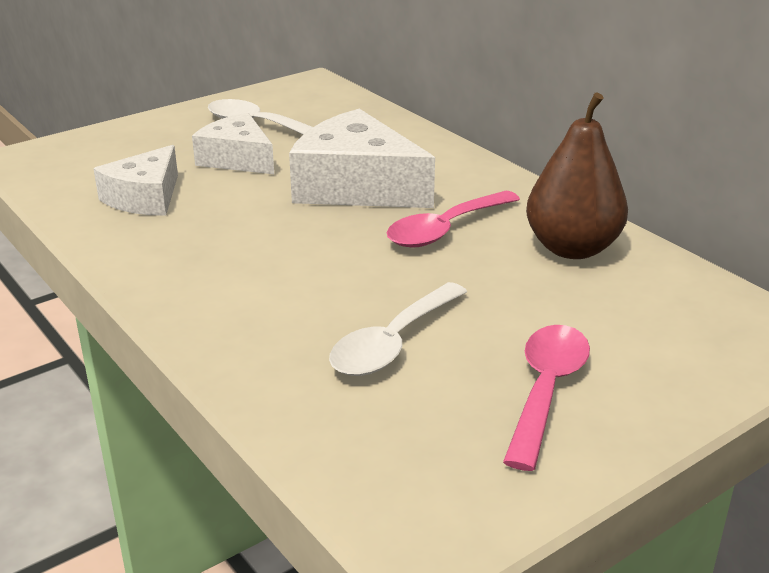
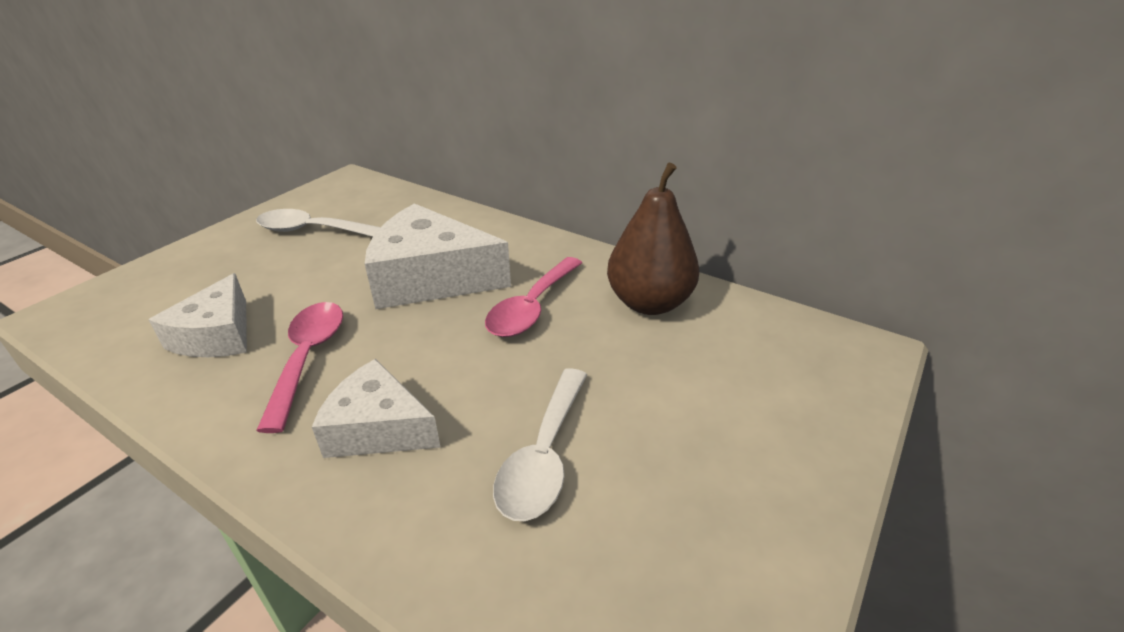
camera: 20 degrees left, 5 degrees up
white cheese [192,113,274,174] -> white cheese moved to [312,359,440,458]
pink spoon [503,325,590,471] -> pink spoon moved to [256,302,343,433]

